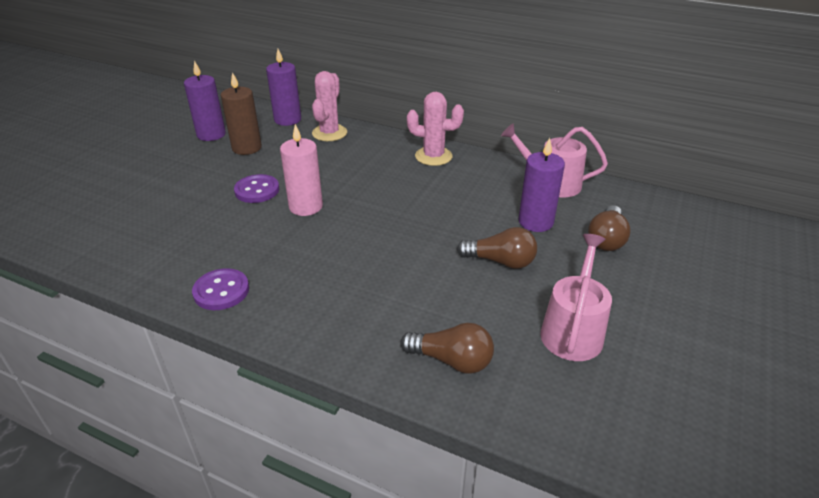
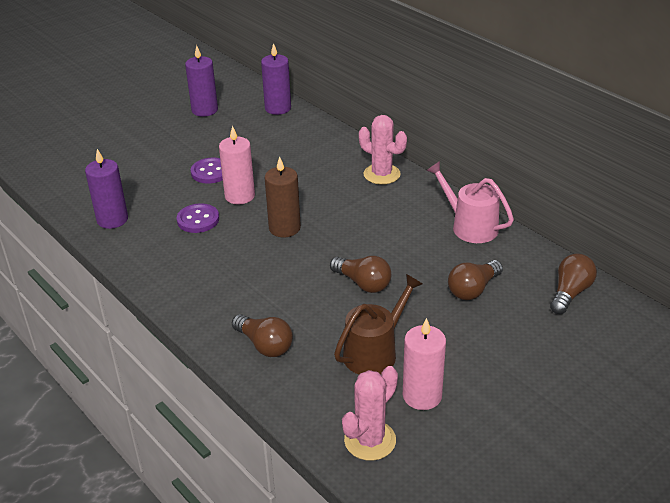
camera: 25 degrees right, 0 degrees up
purple button [192,268,249,310] -> purple button moved to [177,203,219,233]
brown candle [221,72,262,155] -> brown candle moved to [265,156,301,237]
pink cactus [312,71,347,141] -> pink cactus moved to [342,366,398,461]
purple candle [519,138,565,232] -> purple candle moved to [85,149,128,229]
pink watering can [540,234,612,361] -> brown watering can [334,274,422,374]
none -> pink candle [403,318,446,410]
none -> brown light bulb [550,254,597,314]

